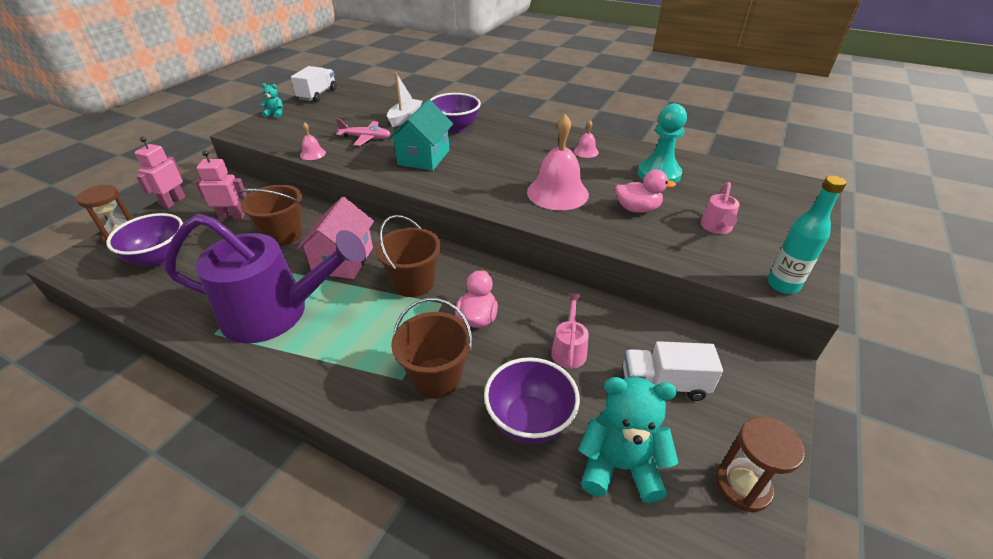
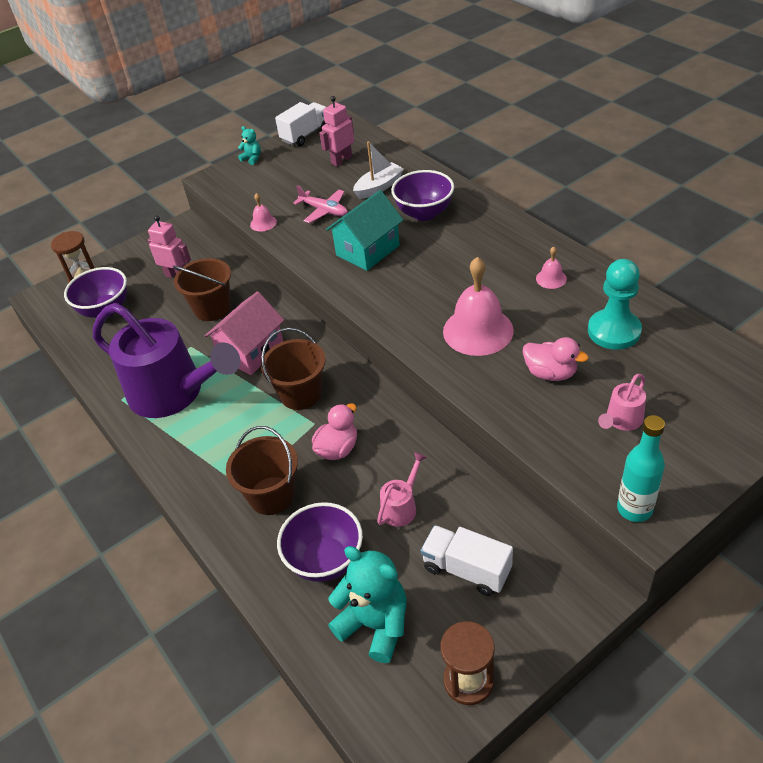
camera: 30 degrees right, 5 degrees up
pink robot [135,137,186,208] -> pink robot moved to [319,96,354,166]

